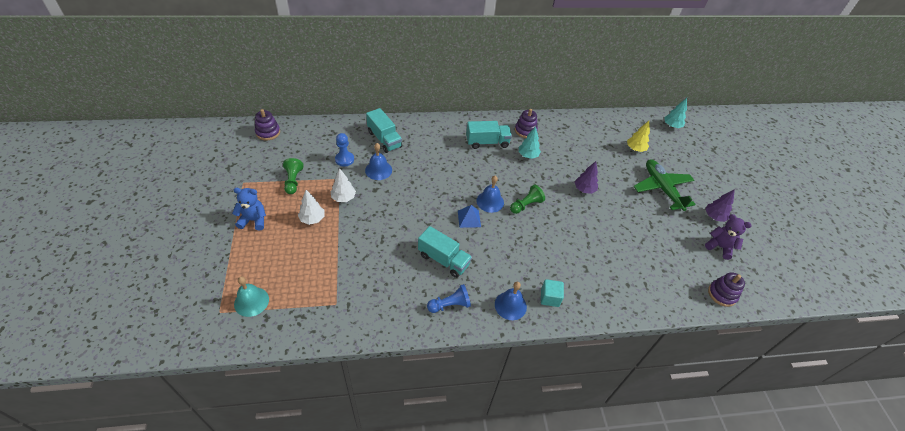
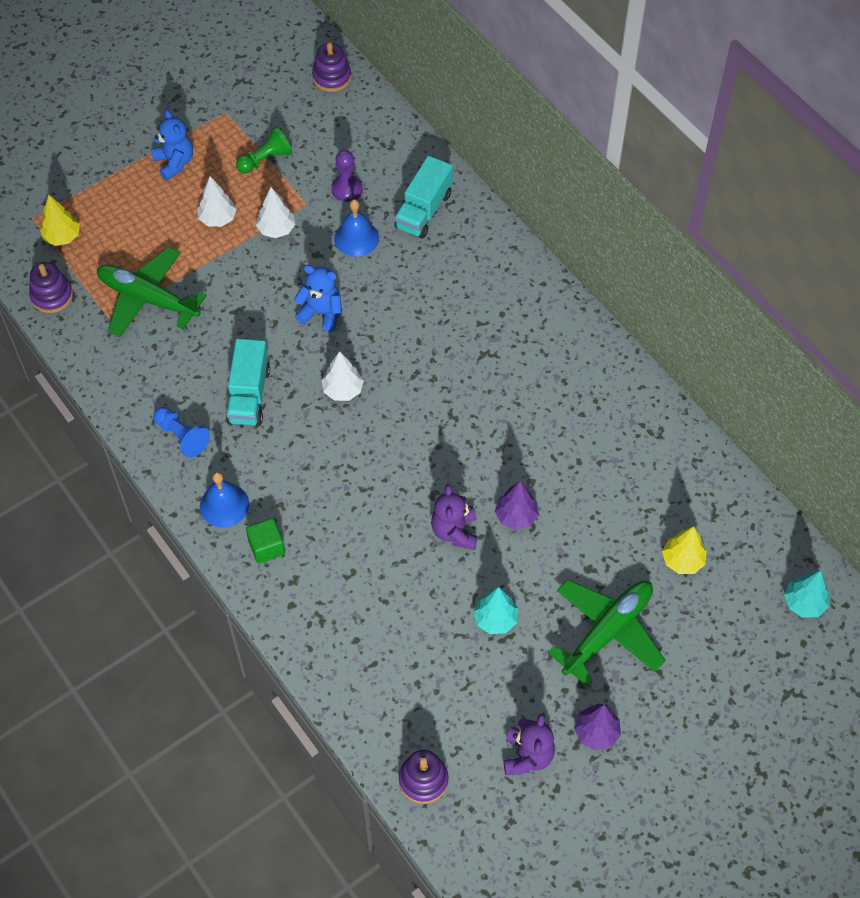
camera: 65 degrees right, 10 degrees up
turquoise bell [234,276,269,317] -> yellow tree [40,195,80,246]
blue pawn [335,133,354,167] -> purple pawn [331,150,362,202]
blue pyramid [458,205,481,228] -> white tree [322,351,364,401]
turquoise truck [466,121,512,149] -> none
blue bell [476,176,504,213] -> none
green pawn [510,185,545,214] -> none
purple stacking toy [515,109,538,138] -> purple stacking toy moved to [29,262,73,313]
turquoise tree [519,126,541,159] -> turquoise tree moved to [473,587,519,634]
turquoise cube [541,279,564,307] -> green cube [246,518,285,564]
none -> green plane [97,247,207,337]
none -> blue teddy bear [294,265,342,332]
none -> purple teddy bear [431,484,477,550]

